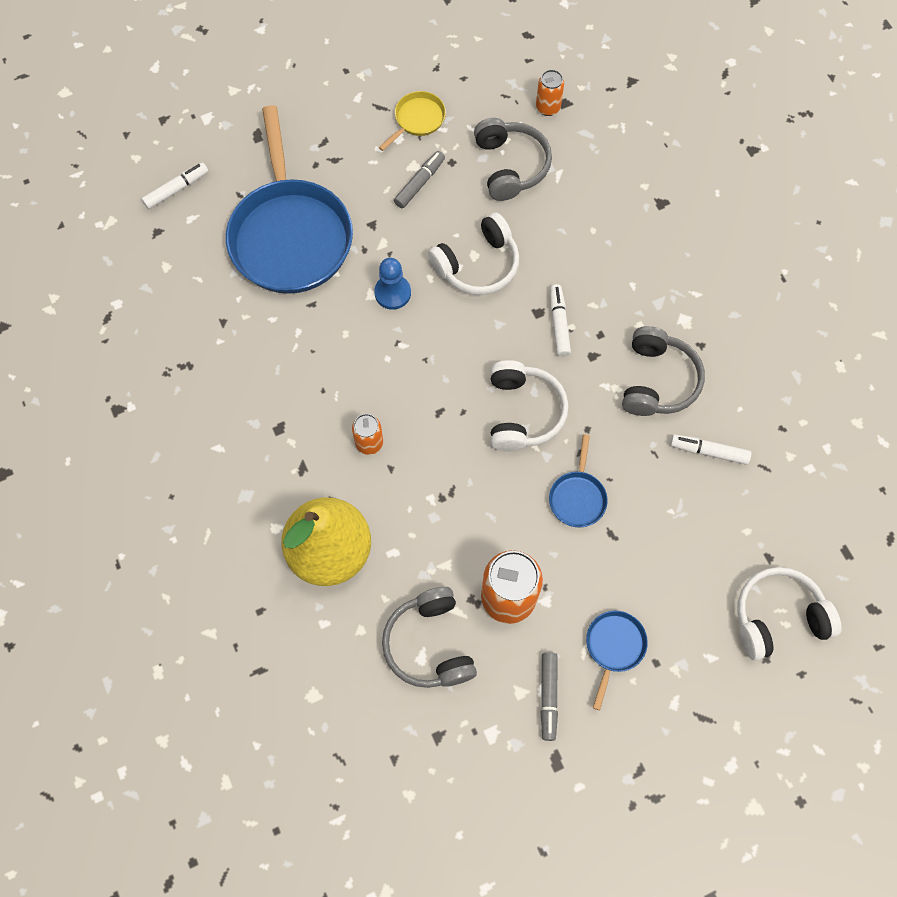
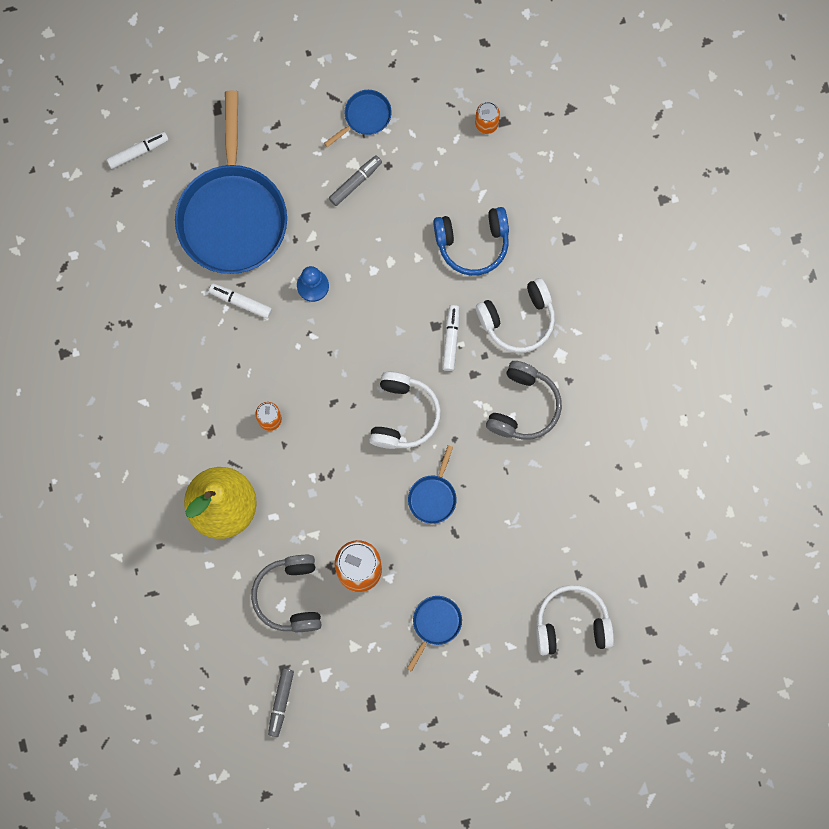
camera: 10 degrees right, 10 degrees up
yellow pan [379,91,446,151] -> blue pan [324,90,392,147]
white headphones [428,213,519,295] -> white headphones moved to [476,278,555,353]
grey headphones [474,118,552,201] -> none
grey marker [541,652,558,741] -> grey marker moved to [268,668,294,737]
white marker [670,434,751,465] -> white marker moved to [209,283,272,319]
none -> blue headphones [433,207,509,276]

